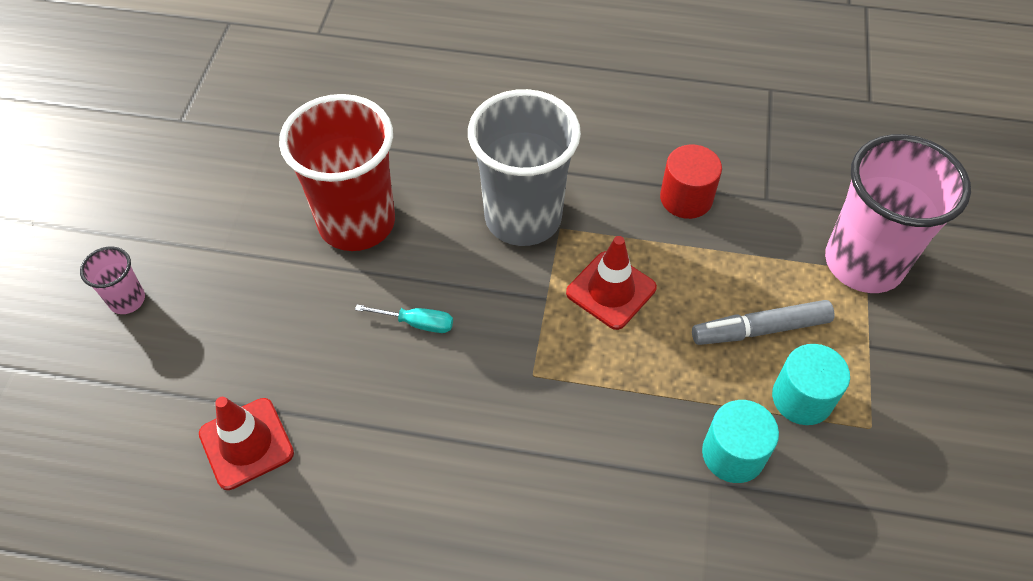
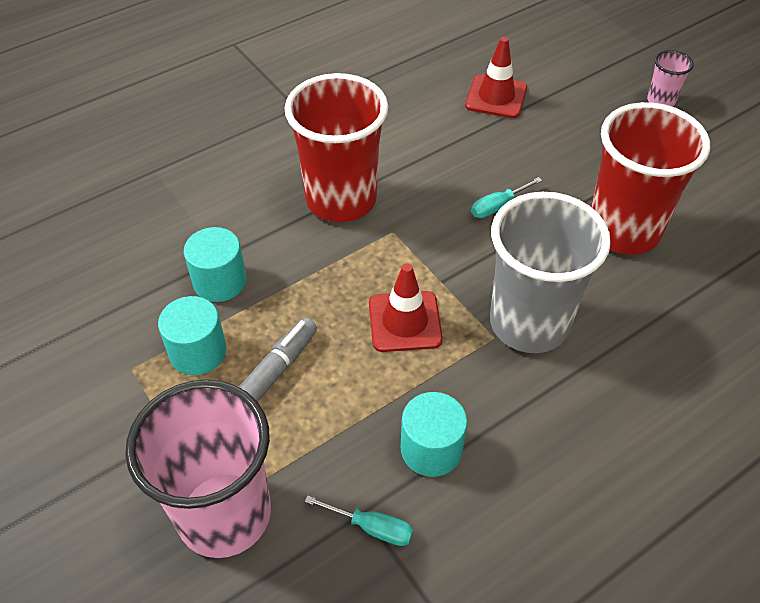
camera: 135 degrees right, 5 degrees down
red cylinder [660,144,722,219] -> turquoise cylinder [401,392,467,477]
none -> red cup [285,73,388,222]
none -> turquoise screwdriver [305,495,413,546]

